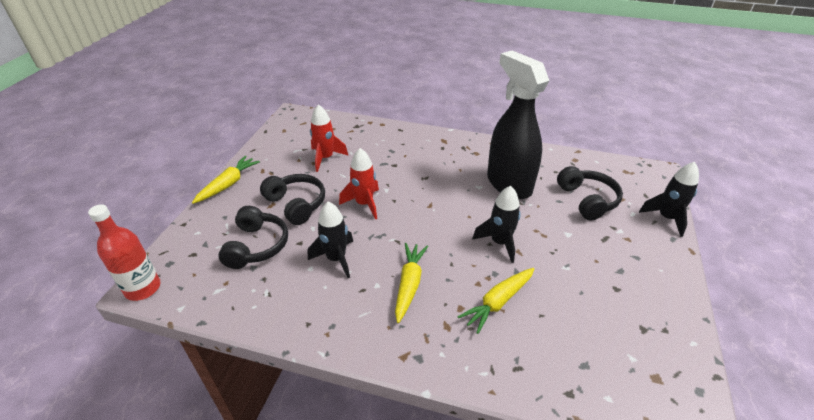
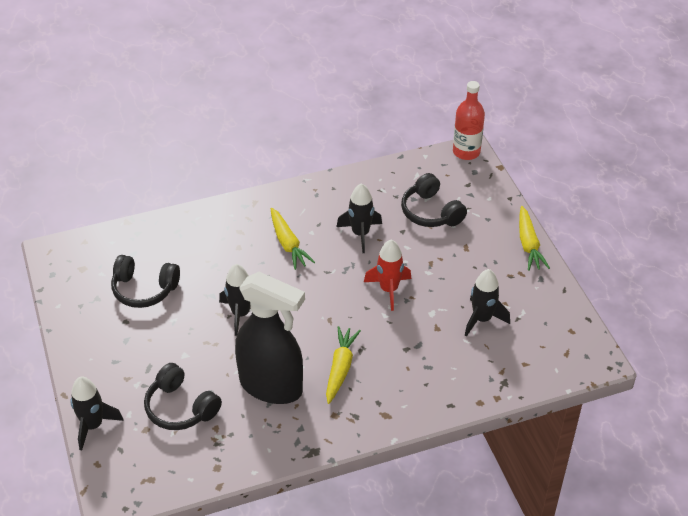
camera: 145 degrees right, 5 degrees up
black headphones [260,174,325,225] -> black headphones moved to [111,255,180,308]
red rocket [310,104,348,172] -> black rocket [465,269,510,337]
yellow carrot [457,268,534,334] -> yellow carrot moved to [326,326,361,404]

